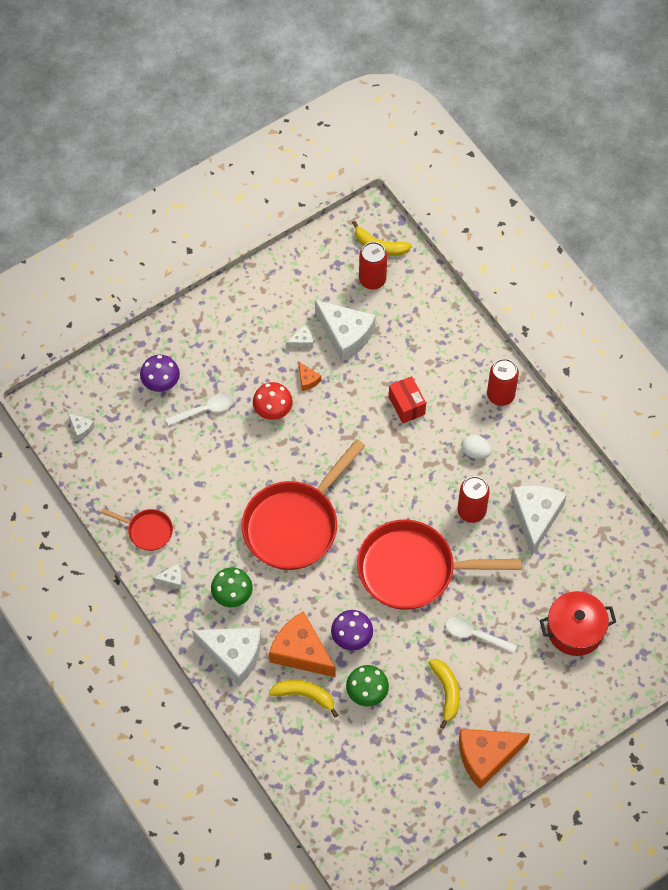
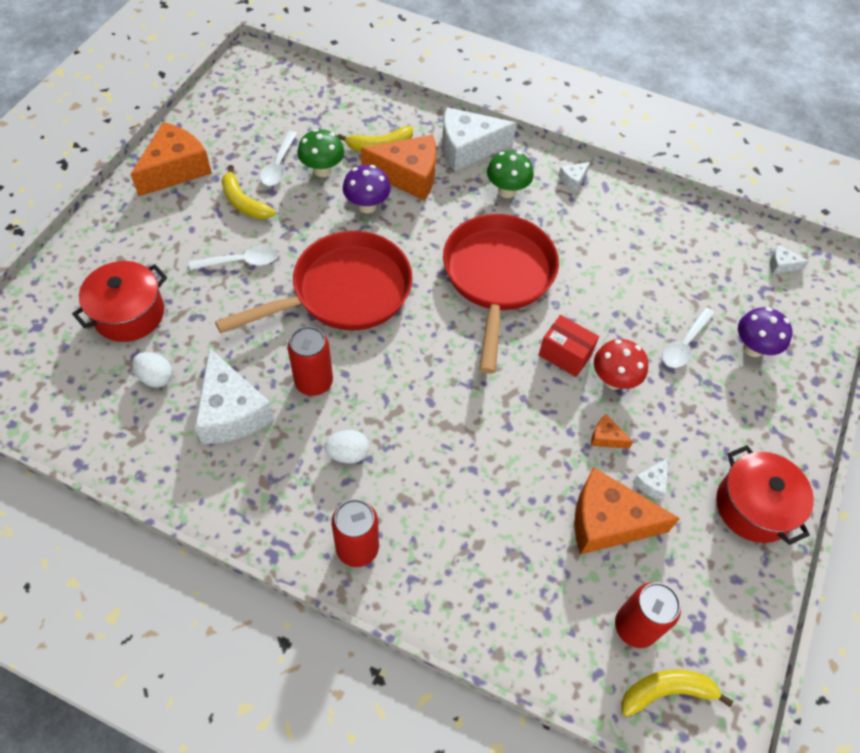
camera: 145 degrees right, 5 degrees down
red pan [100,508,173,551] -> none
white cheese [315,300,376,362] -> orange cheese [574,467,680,555]
red box [389,376,426,423] -> red box moved to [539,315,599,377]
none -> white egg [132,352,173,388]
none -> white spoon [260,131,297,186]
none -> red pot [716,445,814,545]

